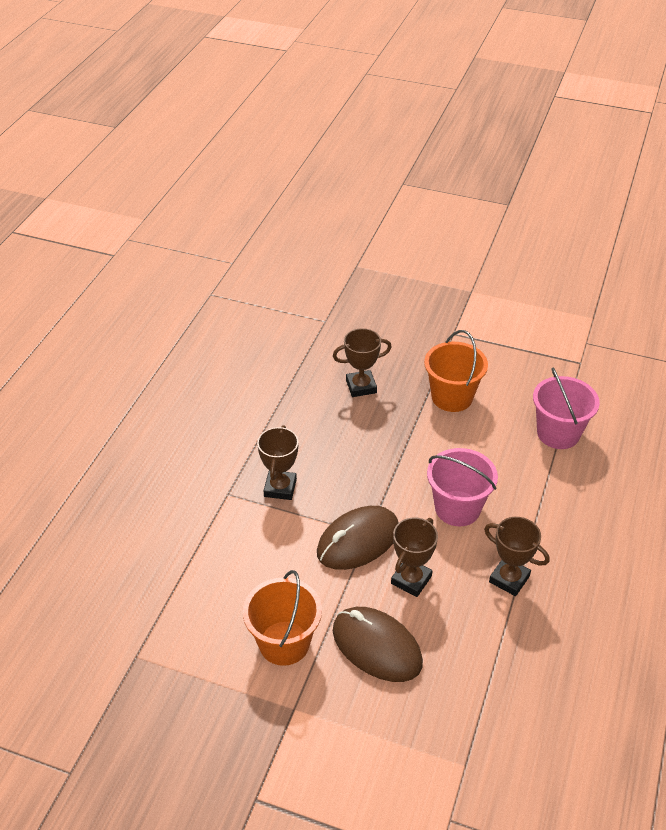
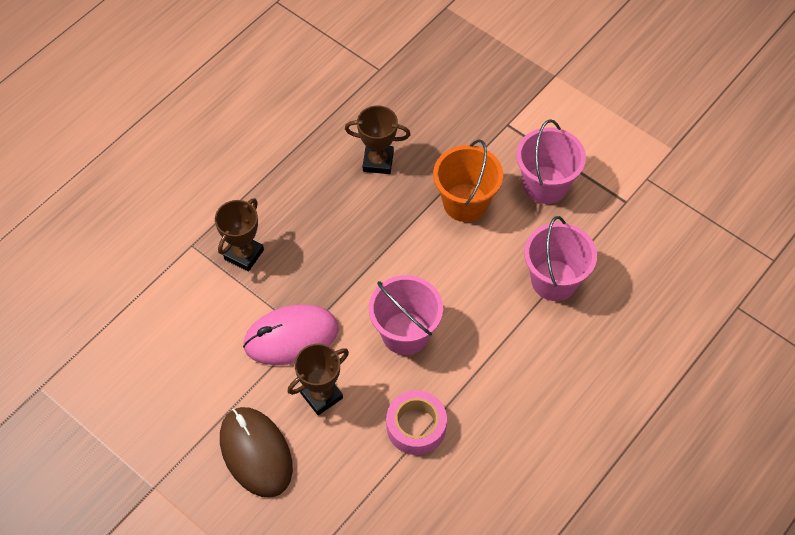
camera: 20 degrees right, 15 degrees up
orange bucket [243,570,322,666] -> none
brown mouse [317,506,399,570] -> pink mouse [243,304,339,365]
brown trophy [484,517,550,596] -> pink tape [386,390,447,455]
none -> pink bucket [516,119,586,204]

